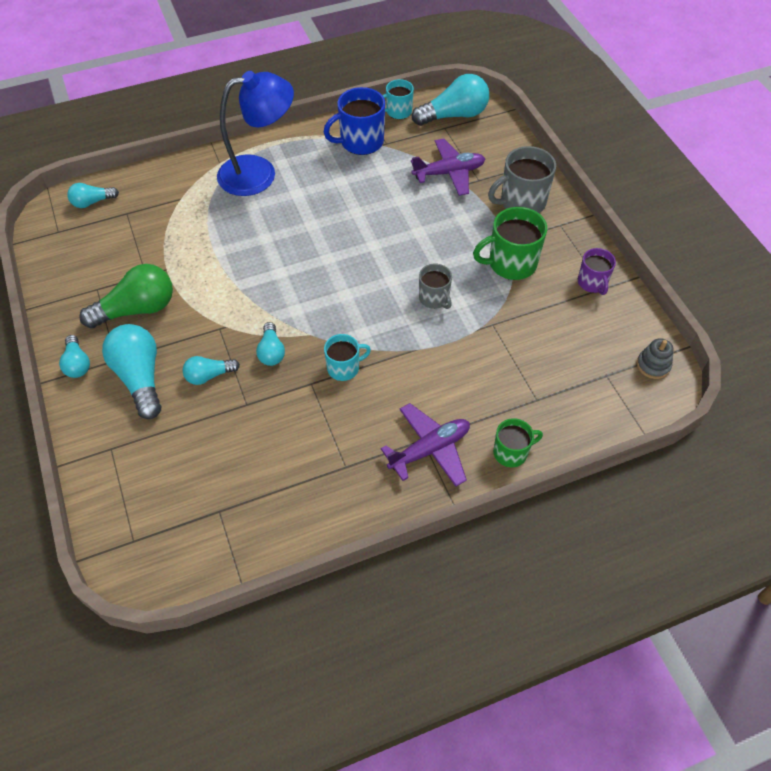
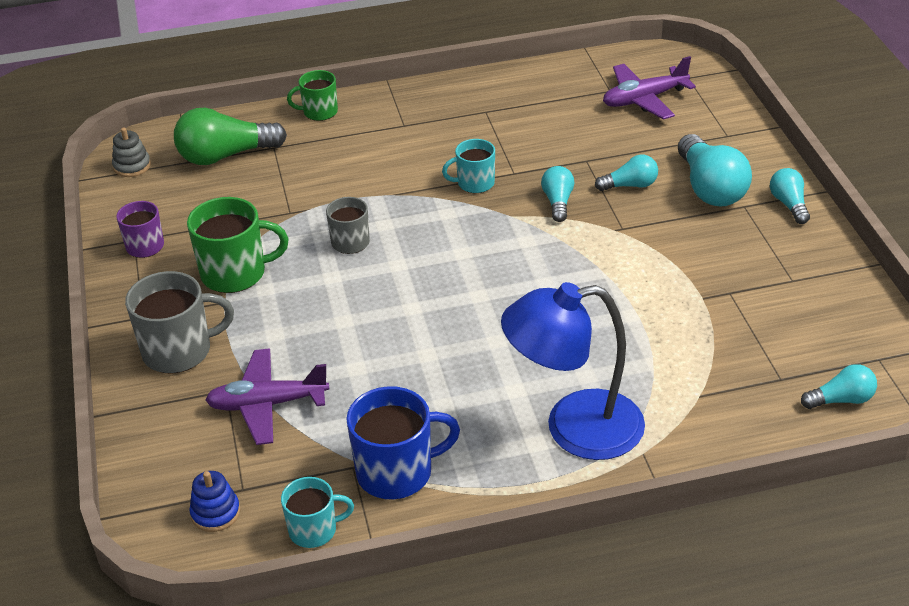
camera: 170 degrees left, 15 degrees down
green light bulb [79,264,173,328] -> green light bulb moved to [174,108,287,165]
purple plane [381,403,470,487] -> purple plane moved to [603,56,696,120]
turquoise light bulb [412,74,489,126] -> blue stacking toy [189,471,240,532]

